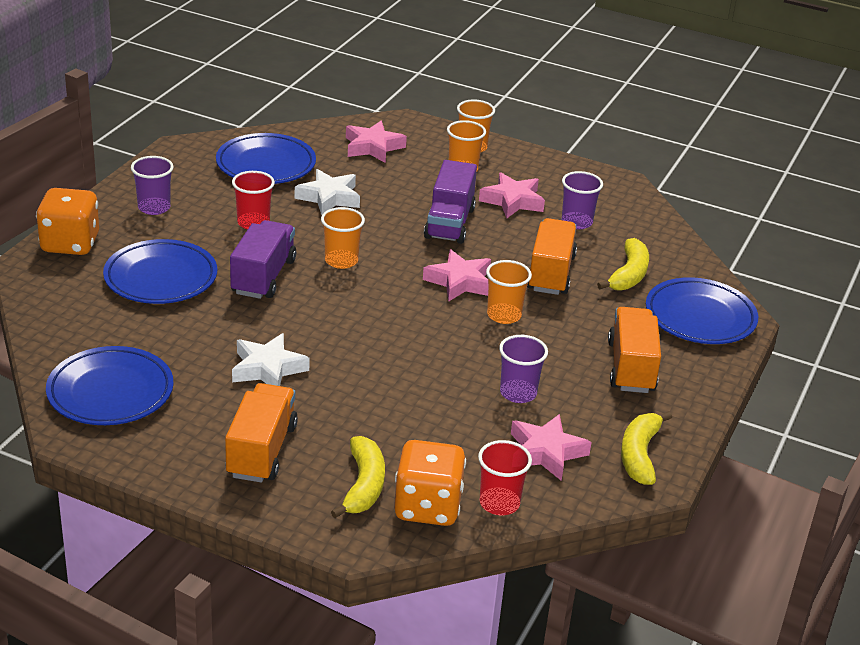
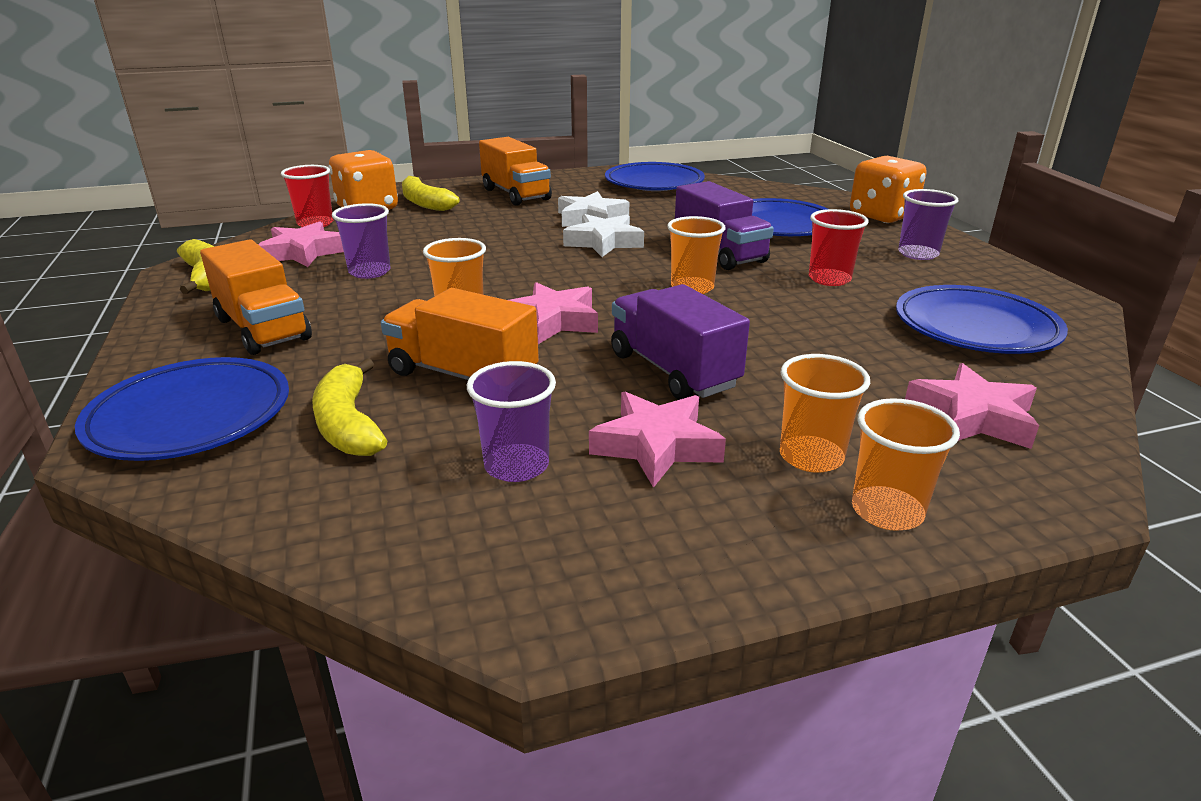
camera: 140 degrees right, 5 degrees down
white star [295,169,360,215] -> white star moved to [563,214,644,257]
orange truck [527,218,577,295] -> orange truck turned 150 degrees clockwise [381,288,539,380]

